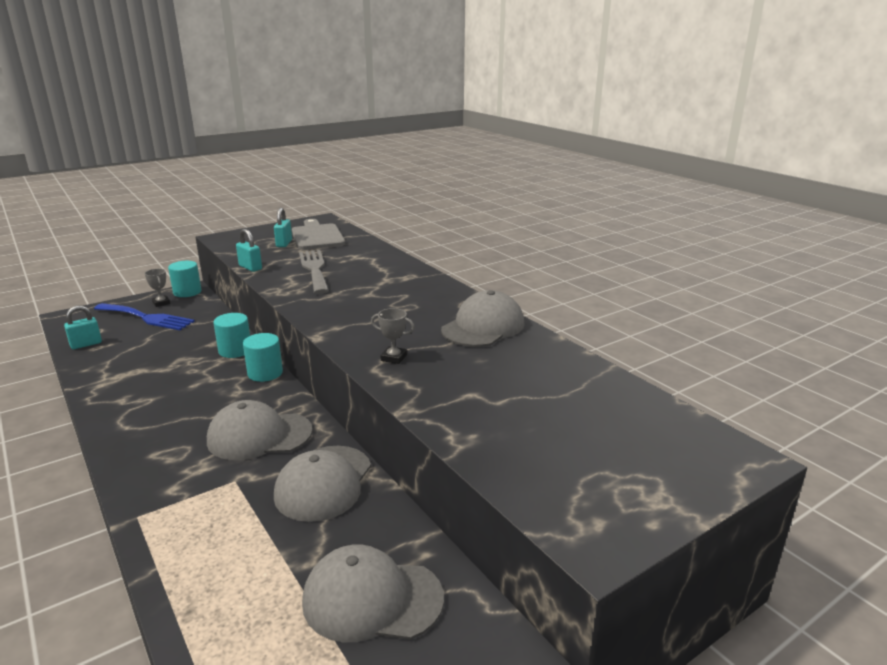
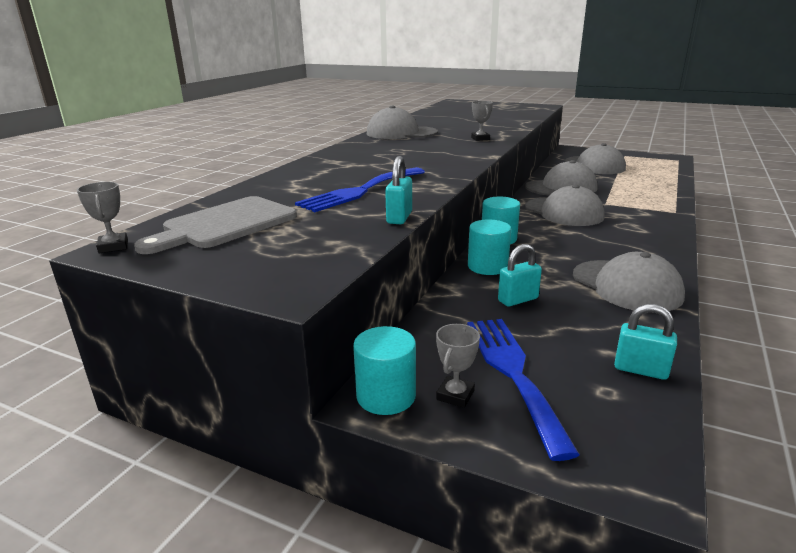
camera: 120 degrees left, 0 degrees up
turquoise padlock [274,208,292,247] -> turquoise padlock moved to [498,244,542,307]
grey fork [299,250,329,294] -> blue fork [295,167,425,212]
none -> grey trophy [77,182,128,253]
none -> grey cap [573,252,685,311]

